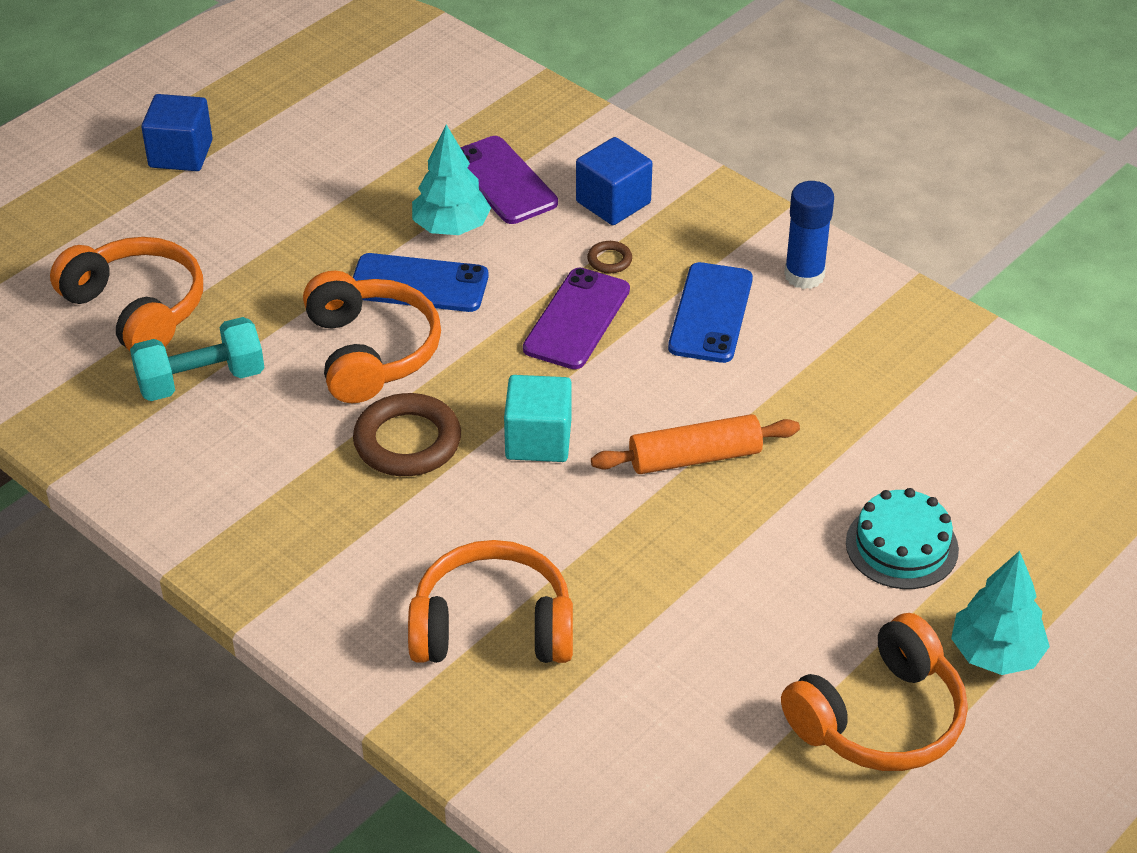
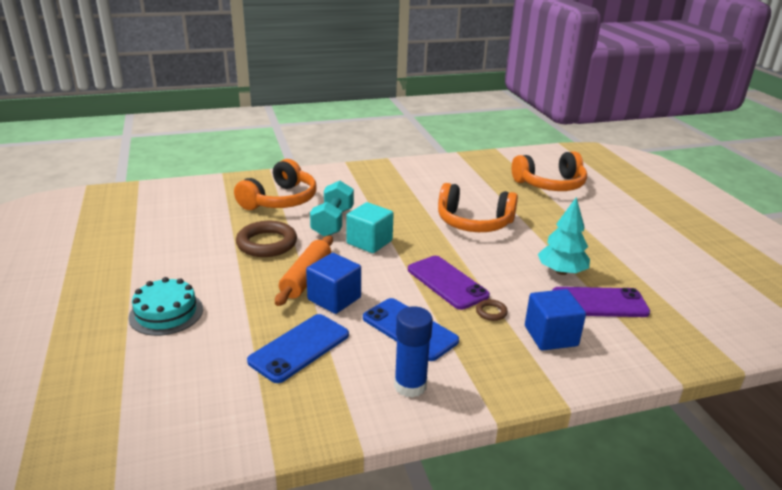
camera: 120 degrees right, 15 degrees down
turquoise dumbbell [130,317,264,401] -> turquoise dumbbell moved to [310,181,354,237]
blue cube [141,94,213,171] -> blue cube moved to [306,253,361,314]
blue phone [353,253,489,312] -> blue phone moved to [247,314,349,383]
brown ring [353,393,461,476] -> brown ring moved to [236,221,297,257]
orange headphones [781,613,968,771] -> none
turquoise tree [951,551,1050,675] -> none

